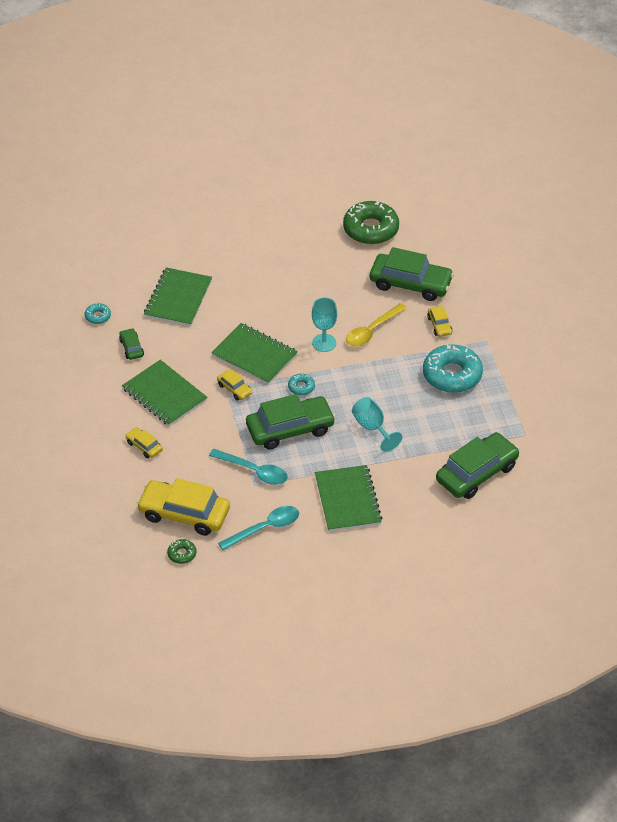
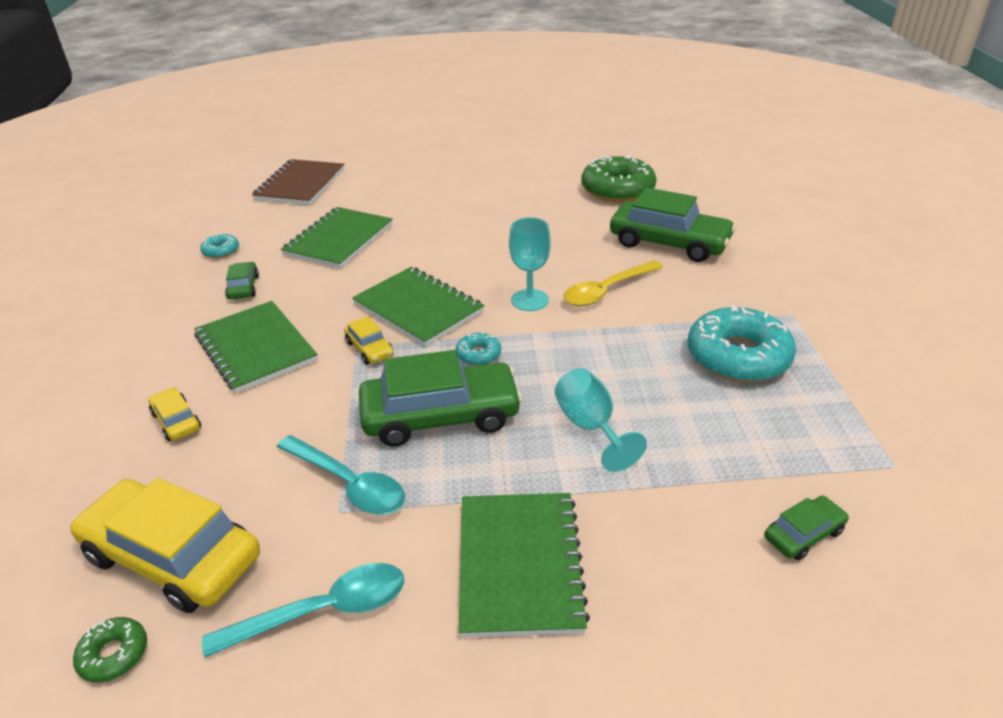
camera: 10 degrees right, 10 degrees down
yellow car [427,306,453,337] -> none
green car [436,432,519,499] -> green car [764,496,849,560], size x0.46
none -> brown notebook [252,159,345,205]

